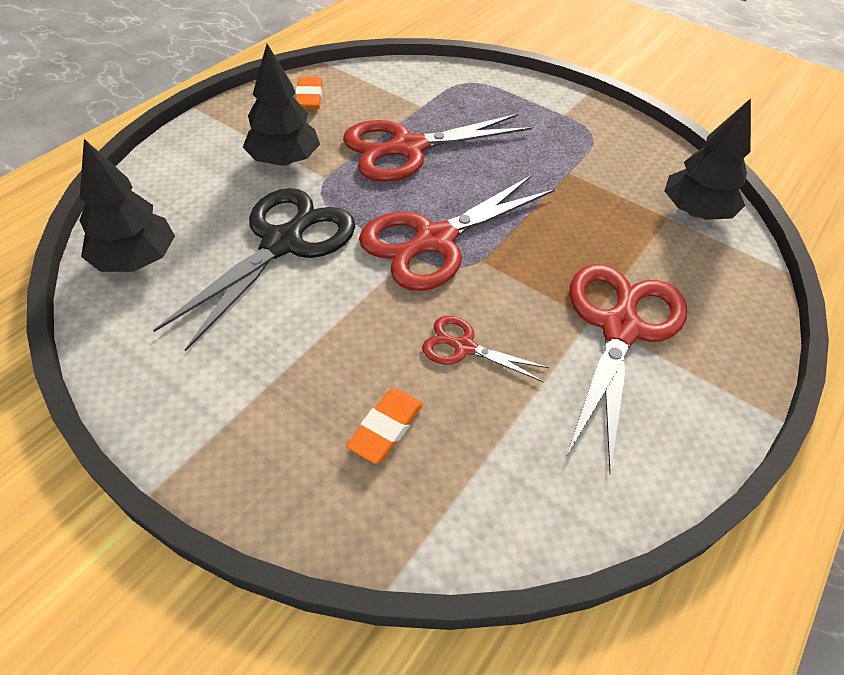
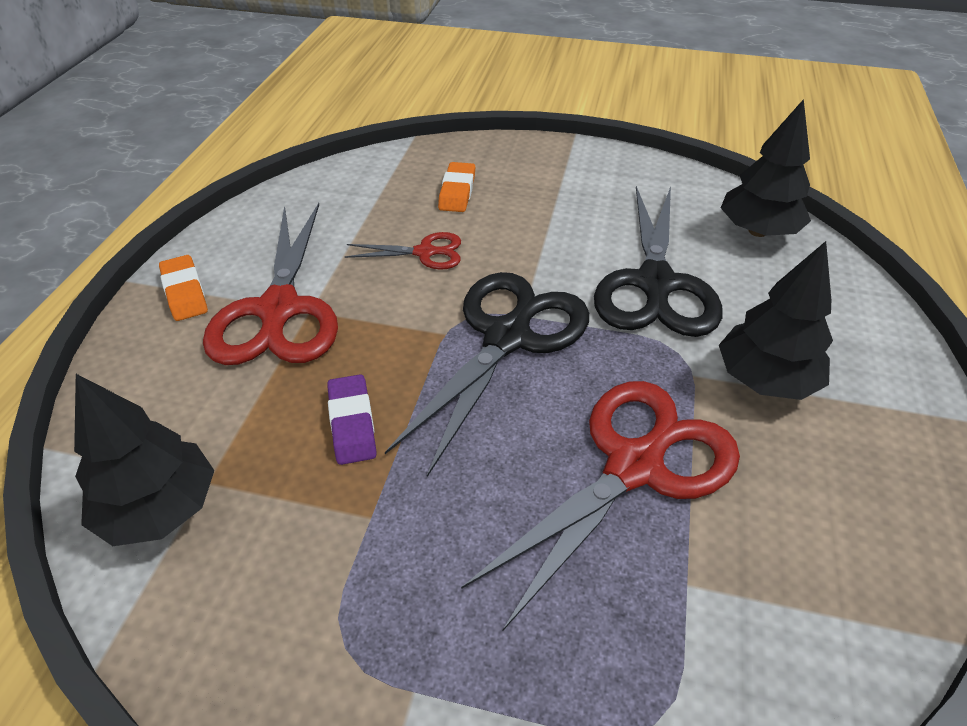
camera: 160 degrees right, 5 degrees down
orange eraser [295,77,322,109] -> orange eraser moved to [159,255,208,321]
red scissors [359,175,555,291] -> black scissors [385,272,589,477]
none -> purple eraser [327,374,377,465]

